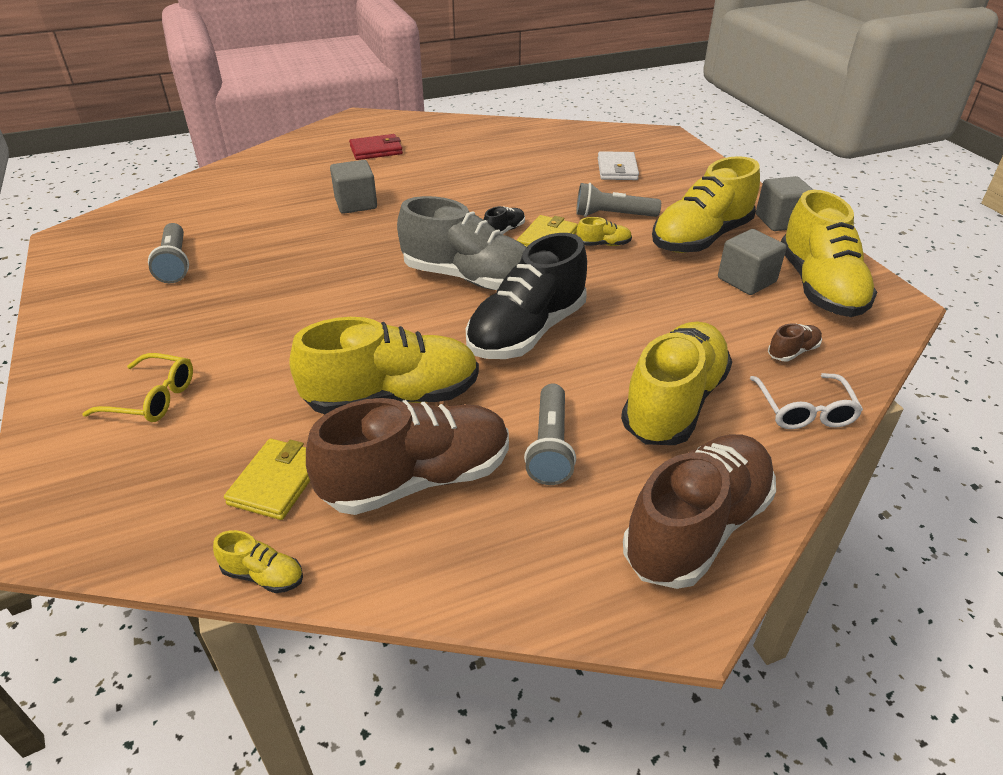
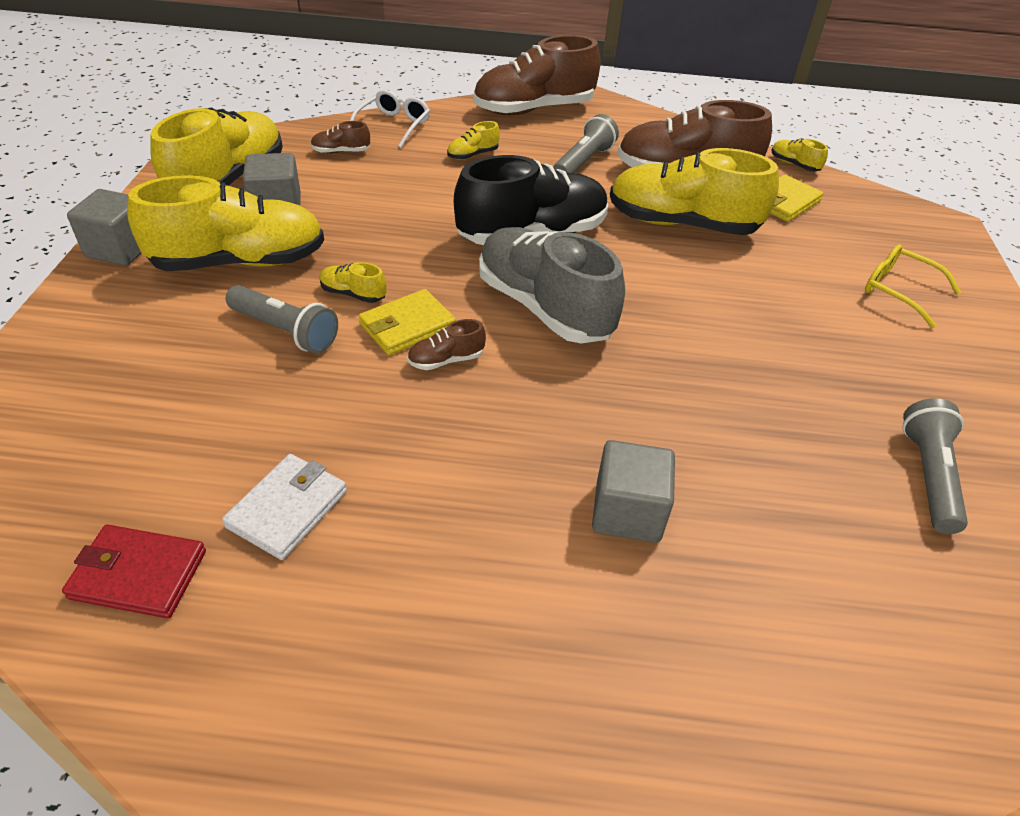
camera: 155 degrees left, 5 degrees up
red wallet [349,134,403,160] -> red wallet moved to [62,525,206,618]
black shoe [483,206,525,235] -> brown shoe [407,319,486,370]
white wallet [598,151,639,180] -> white wallet moved to [222,454,347,560]
yellow shoe [621,322,732,445] -> yellow shoe [447,121,500,160], size x0.41

